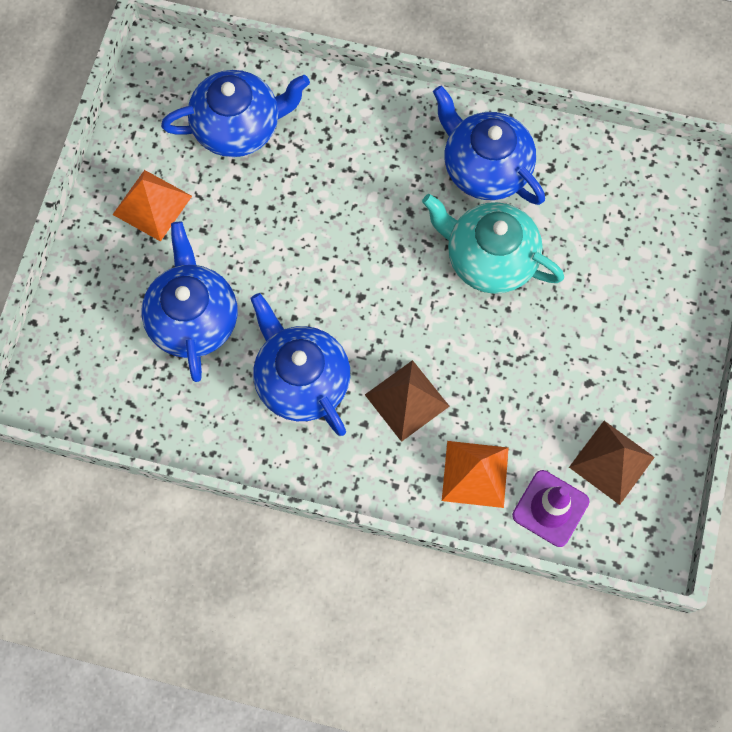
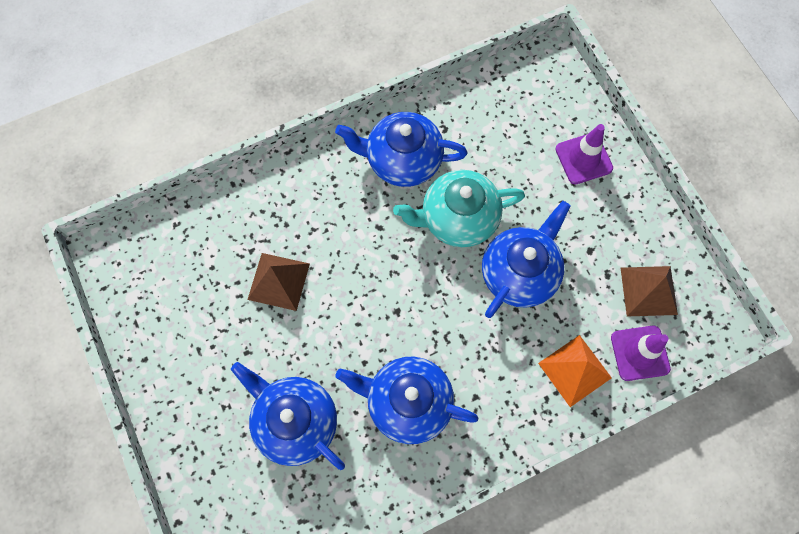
camera: 40 degrees left, 0 degrees up
orange pyramid [112,170,192,242] -> none
blue teapot [161,70,310,157] -> blue teapot moved to [482,201,571,318]
brown pyramid [365,360,450,442] -> brown pyramid moved to [247,253,310,311]
none -> purple traffic cone [555,124,613,184]

